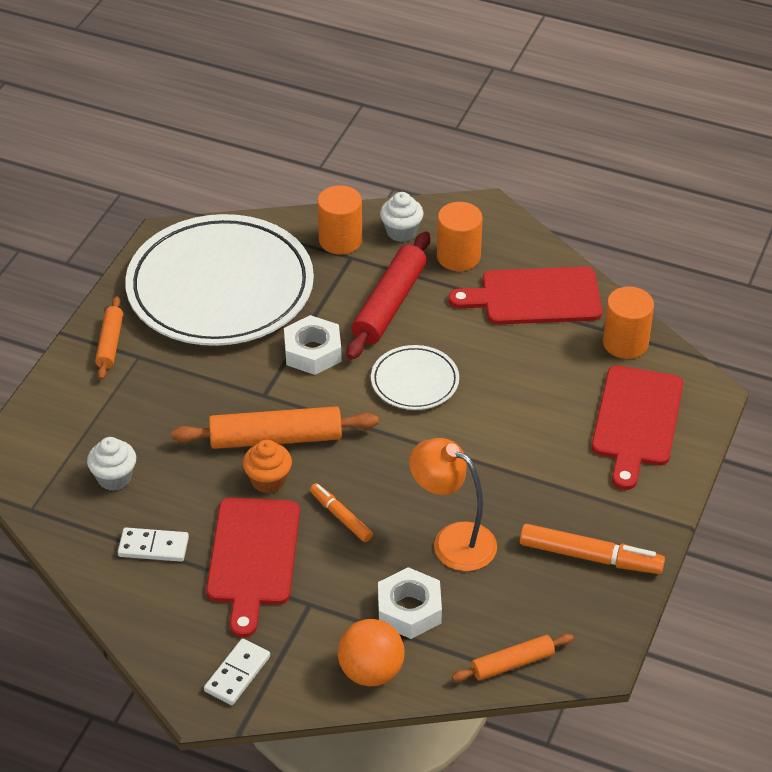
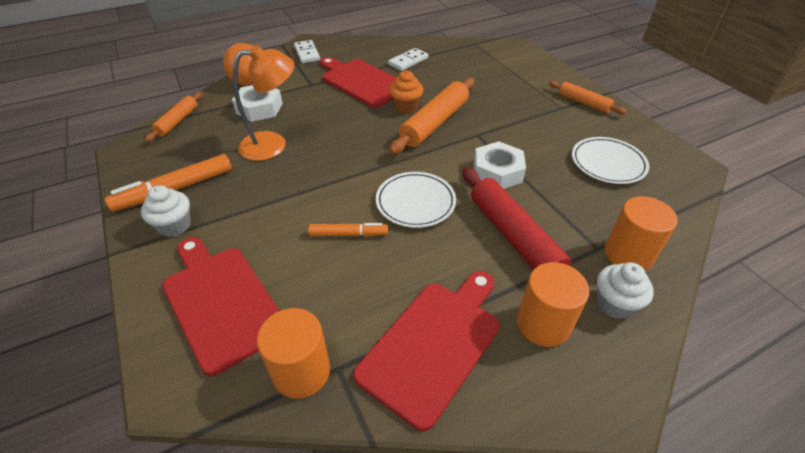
camera: 130 degrees right, 0 degrees up
white cupcake [87,437,136,491] -> white cupcake moved to [141,185,191,237]
white plate [125,214,314,346] -> white plate [572,137,649,184], size x0.45
orange marker [310,483,373,542] -> orange marker moved to [308,223,388,237]

